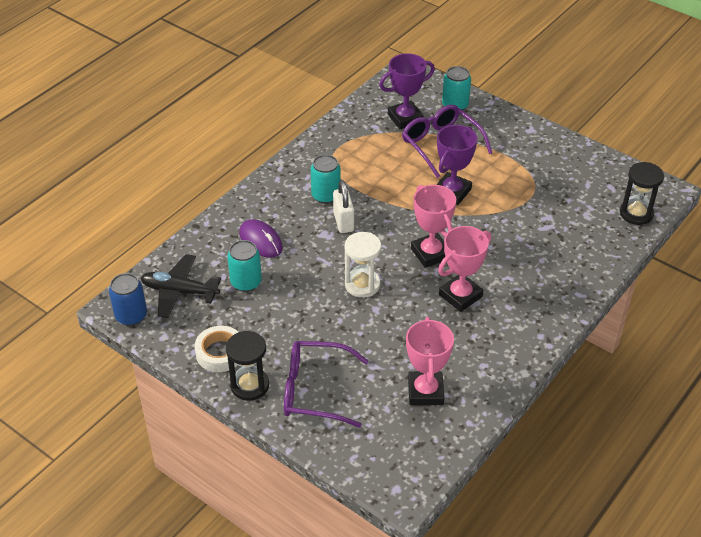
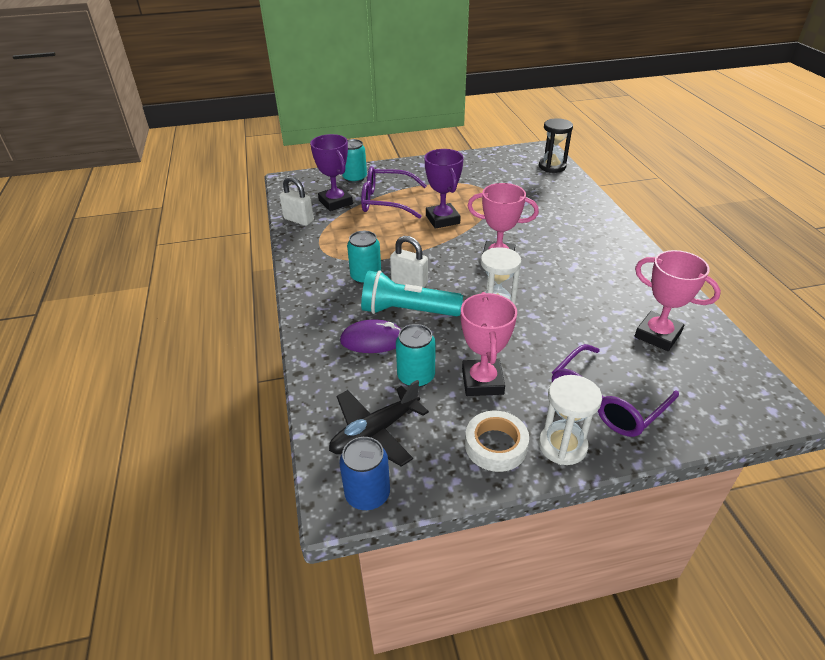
camera: 50 degrees left, 5 degrees down
black hourglass [226,331,269,401] -> white hourglass [539,375,602,465]
purple trophy [379,53,435,129] -> purple trophy turned 45 degrees counterclockwise [310,134,353,211]
pink trophy [438,226,491,312] -> pink trophy moved to [461,292,517,396]
none -> white padlock [280,176,314,226]
none -> turquoise flashlight [361,271,463,316]

